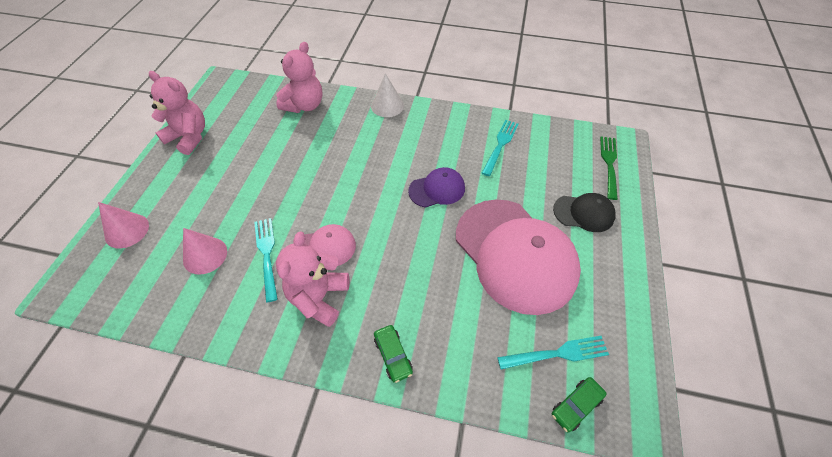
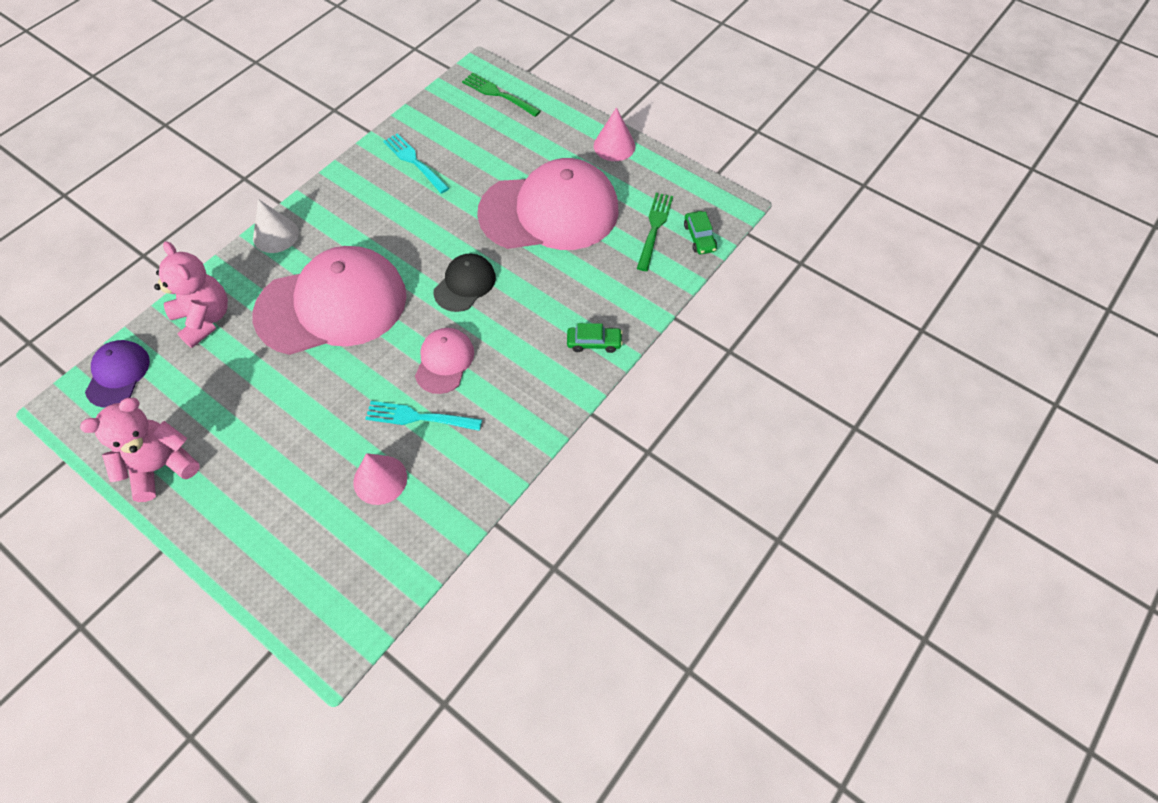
camera: 65 degrees left, 5 degrees up
pink cone [98,202,149,248] -> pink cone moved to [594,107,636,161]
pink teddy bear [276,232,349,327] -> none
purple cap [408,167,465,208] -> purple cap moved to [85,340,150,407]
turquoise fork [497,336,609,370] -> green fork [637,193,673,271]
black cap [553,193,616,232] -> black cap moved to [433,254,496,312]
none -> pink cap [252,246,406,355]

